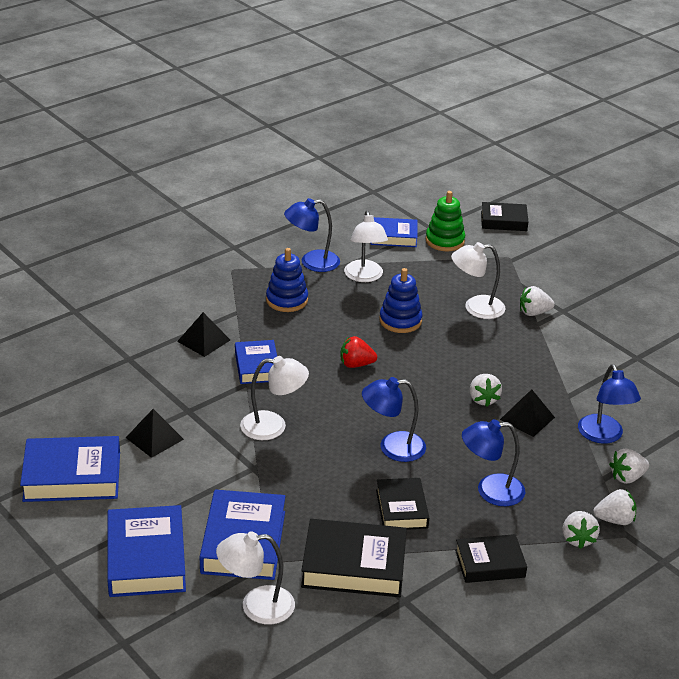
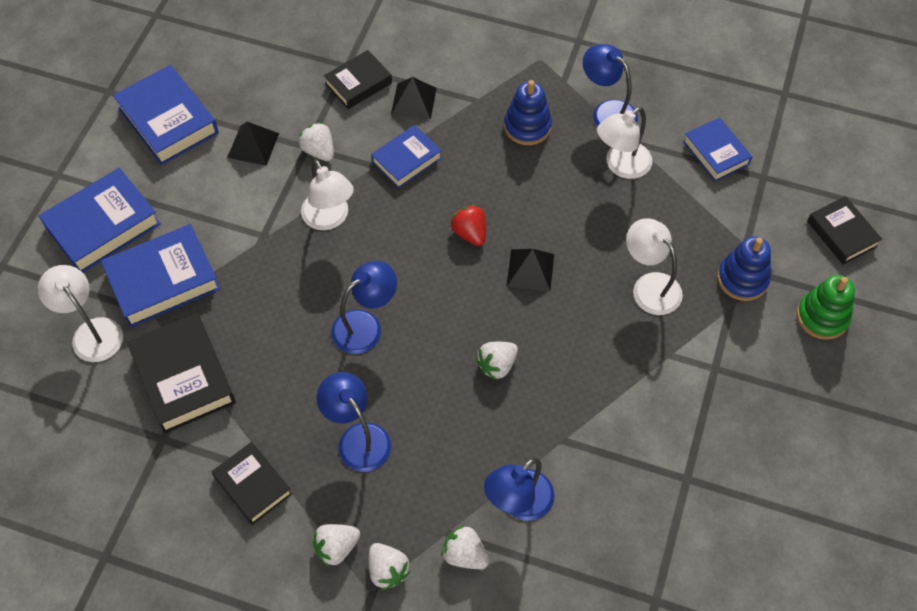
camera: 60 degrees right, 25 degrees up
blue lamp [362,377,426,462] -> blue lamp turned 90 degrees clockwise [331,261,397,354]
black book [376,478,429,530] -> black book moved to [324,50,392,109]
blue stacking toy [379,268,423,333] -> blue stacking toy moved to [717,236,771,301]
green stacking toy [426,191,465,251] -> green stacking toy moved to [797,275,855,340]
black pyramid [500,389,555,437] -> black pyramid moved to [506,249,554,292]
white strawberry [520,286,554,316] -> white strawberry moved to [299,122,334,161]

